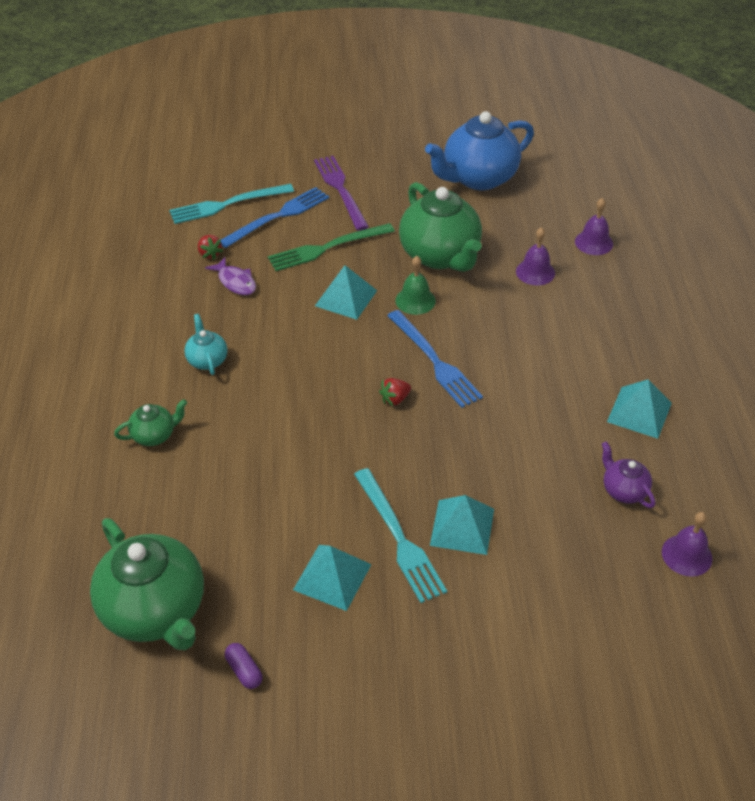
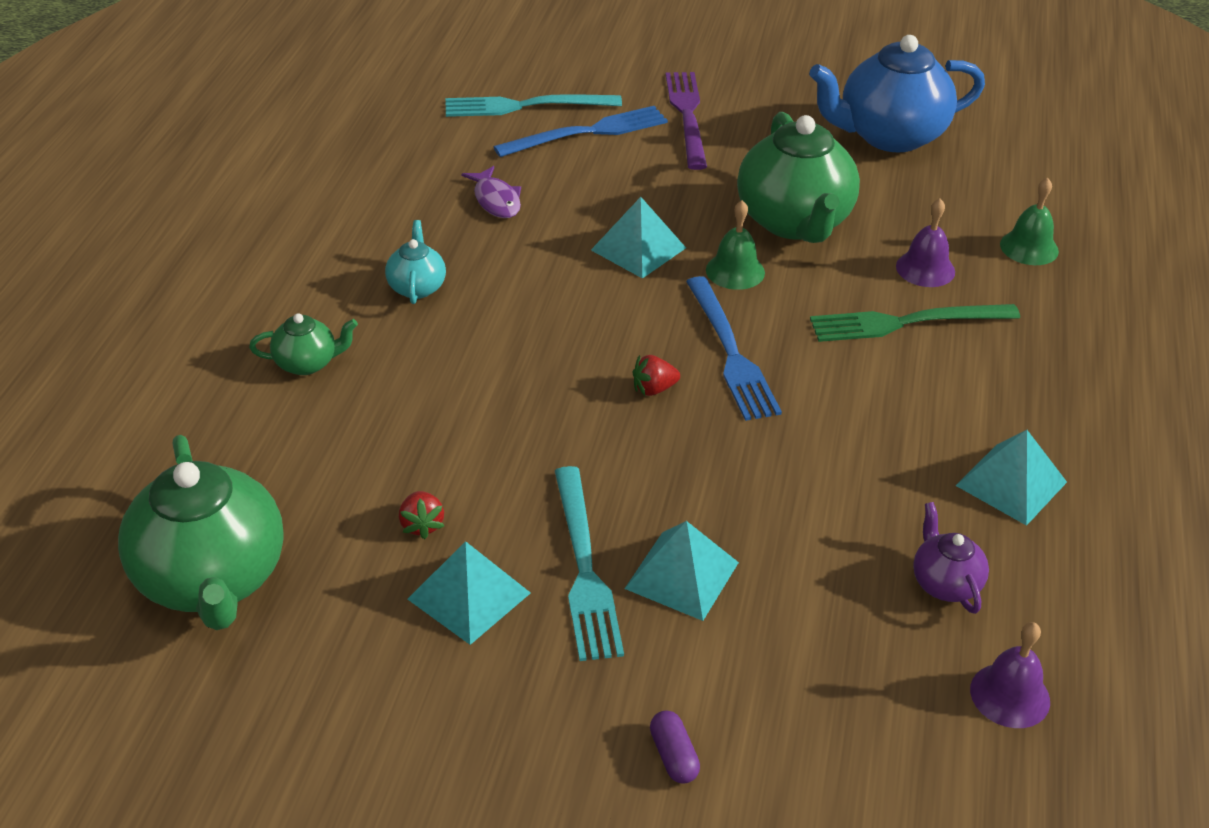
camera: 15 degrees right, 5 degrees down
red strawberry [198,235,223,260] -> red strawberry moved to [399,491,444,539]
purple capsule [225,643,262,689] -> purple capsule moved to [650,710,700,784]
green fork [268,223,395,271] -> green fork moved to [810,304,1020,342]
purple bell [575,198,613,255] -> green bell [1000,177,1059,265]

